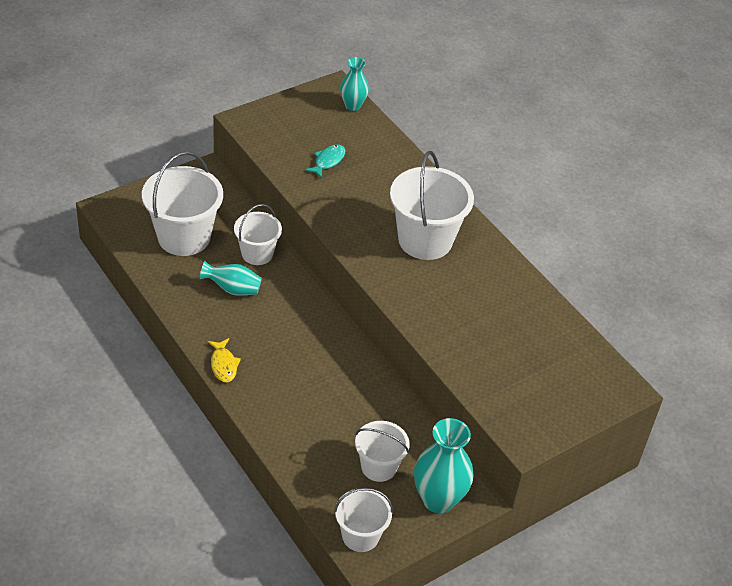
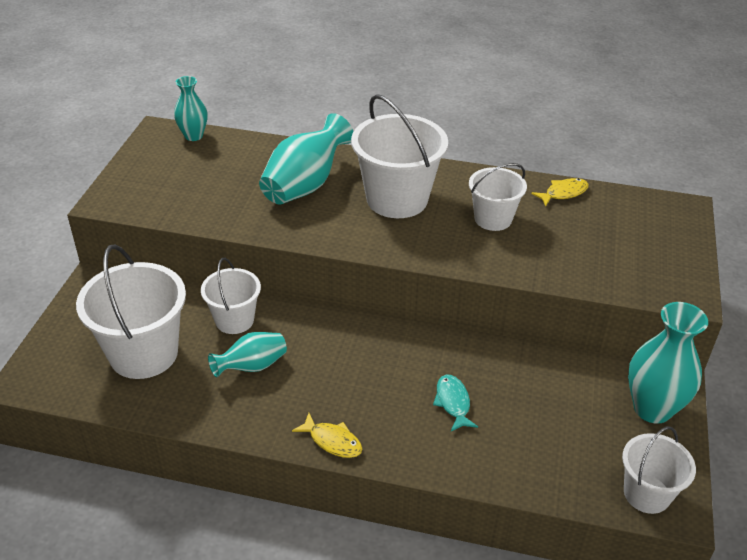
camera: 40 degrees left, 5 degrees down
turquoise fish [305,144,345,178] -> turquoise fish moved to [433,374,478,431]
white bucket [355,421,410,482] -> white bucket moved to [469,163,527,231]
none -> turquoise vase [259,113,354,205]
none -> yellow fish [531,178,589,207]

